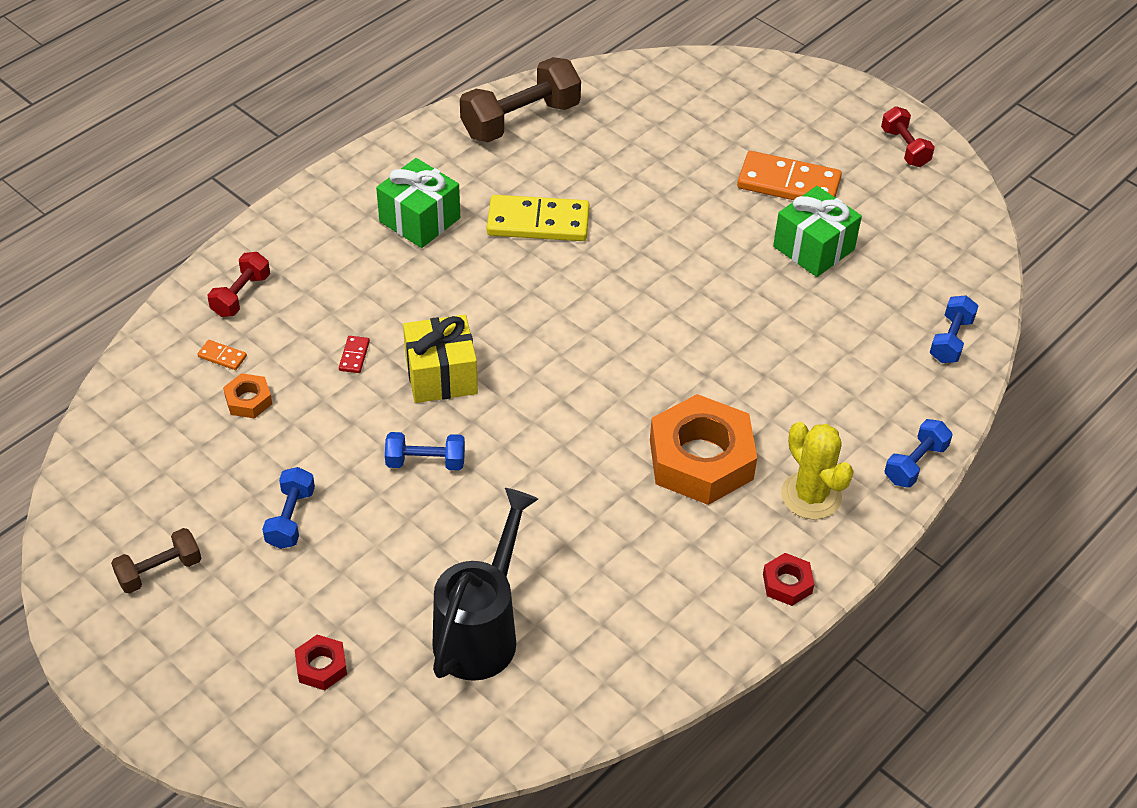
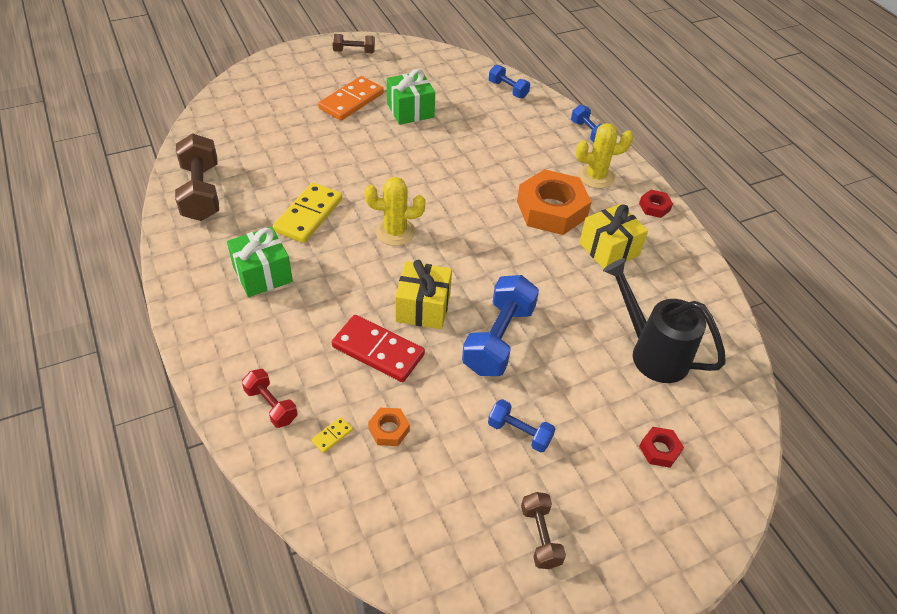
camera: 70 degrees left, 0 degrees up
orange domino [197,340,247,370] -> yellow domino [311,417,353,453]
red domino [339,336,370,373] -> red domino [332,315,425,382], size x2.41
blue dumbbell [385,432,465,471] -> blue dumbbell [462,275,539,376], size x1.82
red dumbbell [881,106,935,167] -> brown dumbbell [332,34,375,53]
none -> yellow cactus [365,177,425,246]
none -> yellow gift [579,204,648,269]

